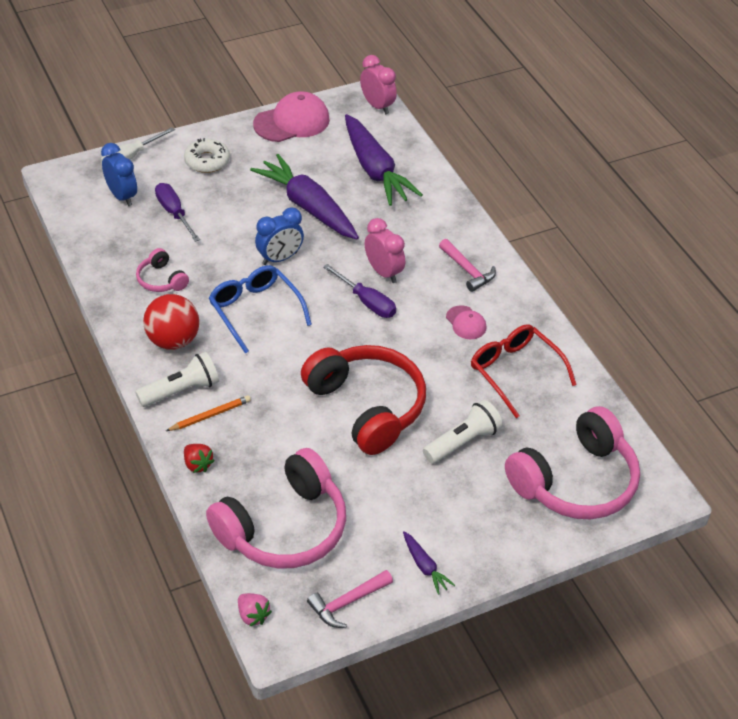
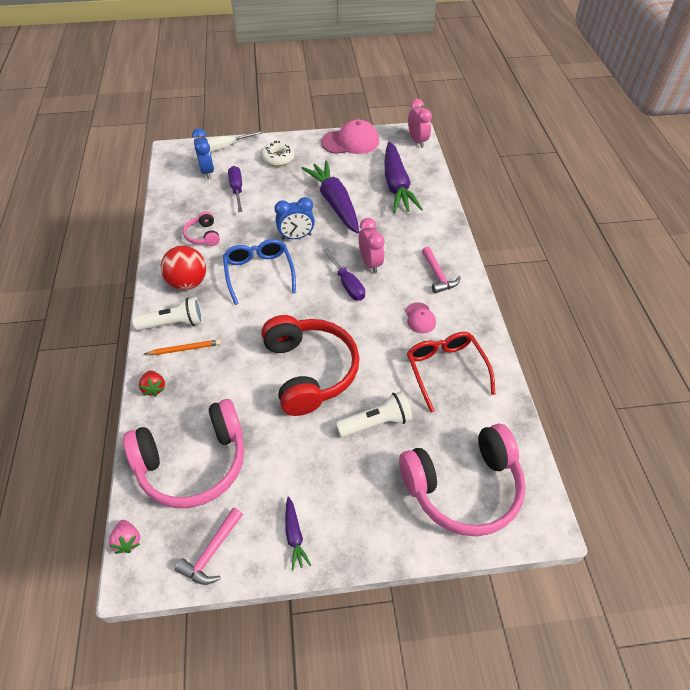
camera: 20 degrees right, 5 degrees up
pink hammer [307,570,393,628] -> pink hammer turned 45 degrees counterclockwise [175,508,243,585]

